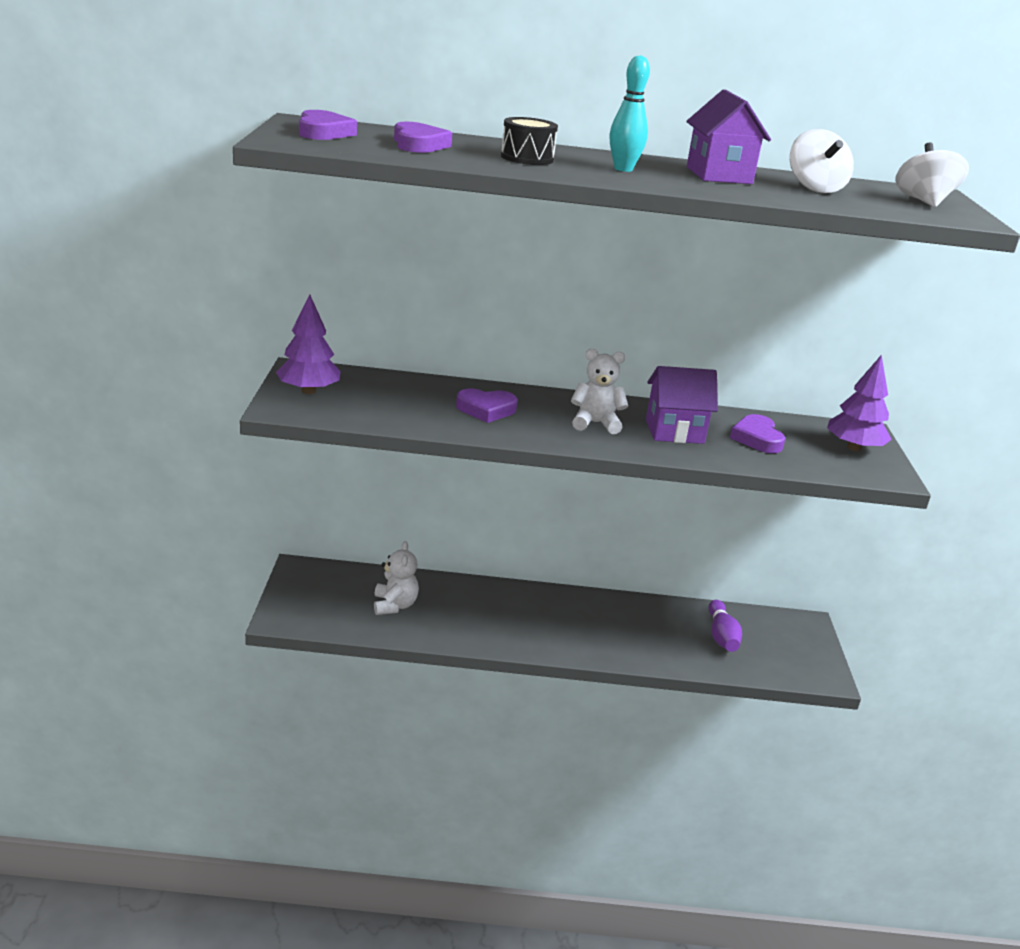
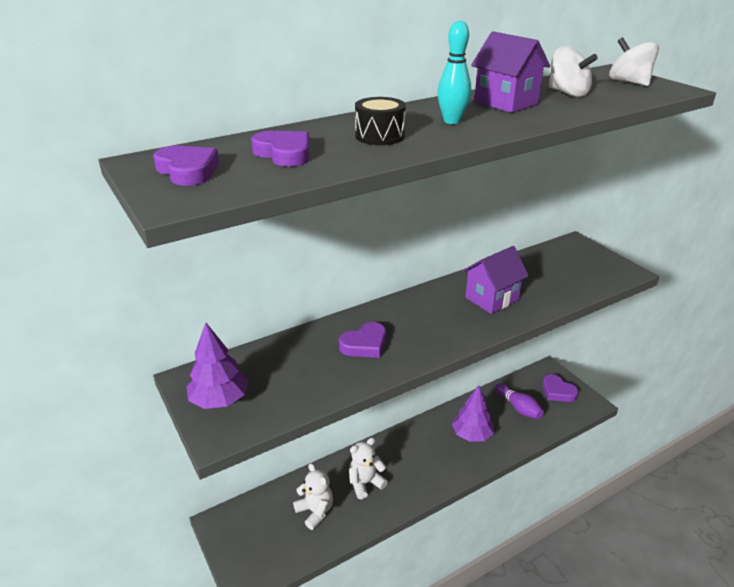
camera: 30 degrees left, 5 degrees up
white teddy bear [571,349,628,434] -> white teddy bear moved to [349,438,388,499]
purple heart [730,414,785,453] -> purple heart moved to [542,374,578,402]
purple tree [827,355,892,451] -> purple tree moved to [452,385,494,442]

